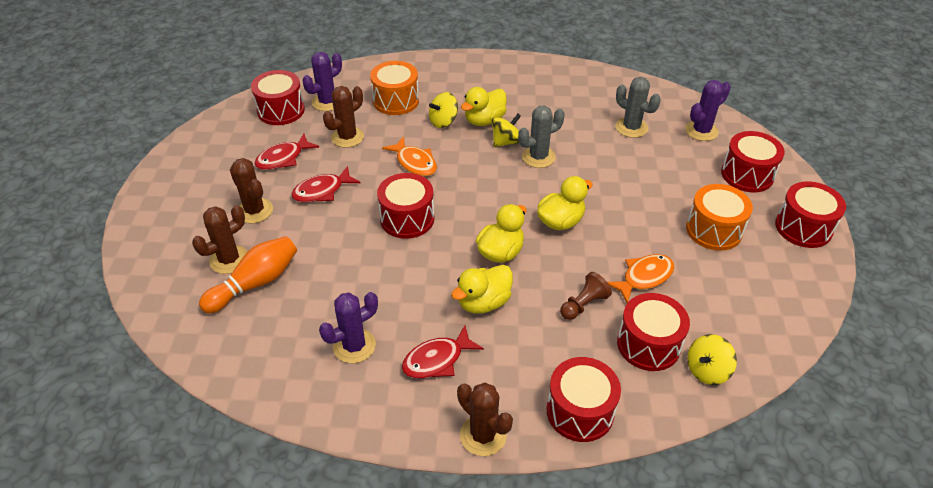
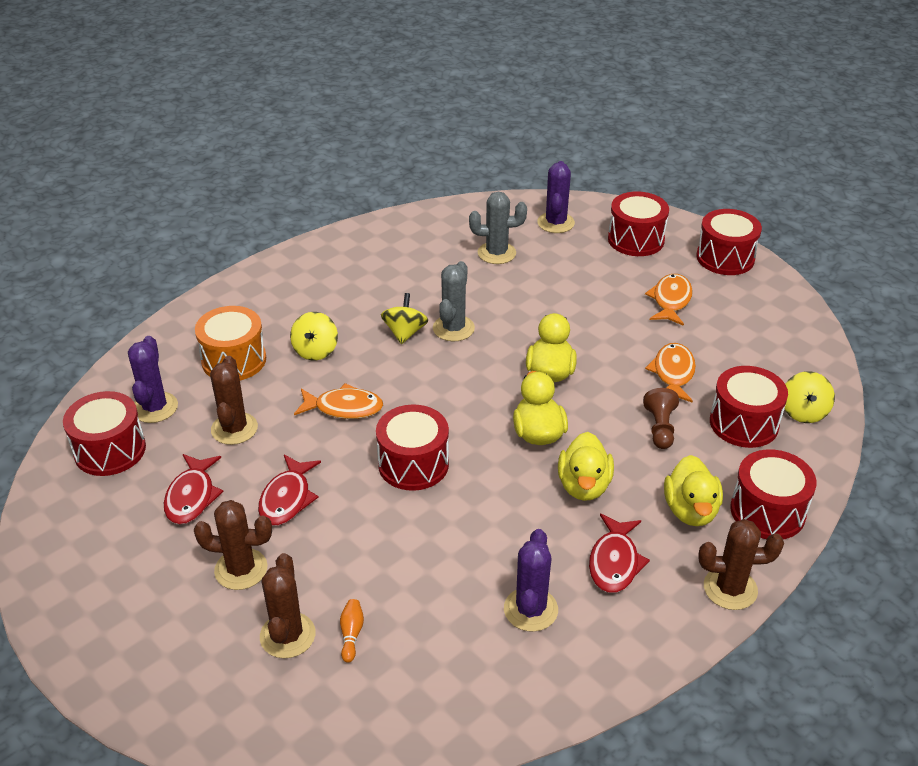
camera: 45 degrees left, 5 degrees down
orange bowling pin [199,236,297,313] -> orange bowling pin [340,599,364,663], size x0.44
yellow duck [461,87,507,126] -> yellow duck moved to [664,455,723,526]
orange drum [686,184,753,251] -> orange fish [645,274,692,326]

